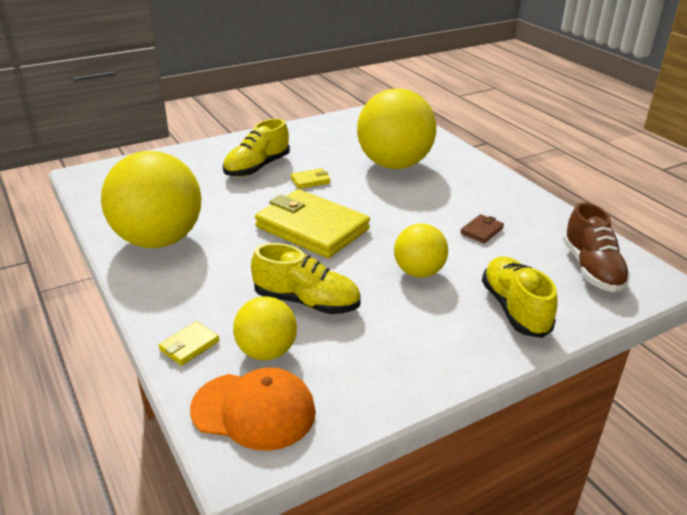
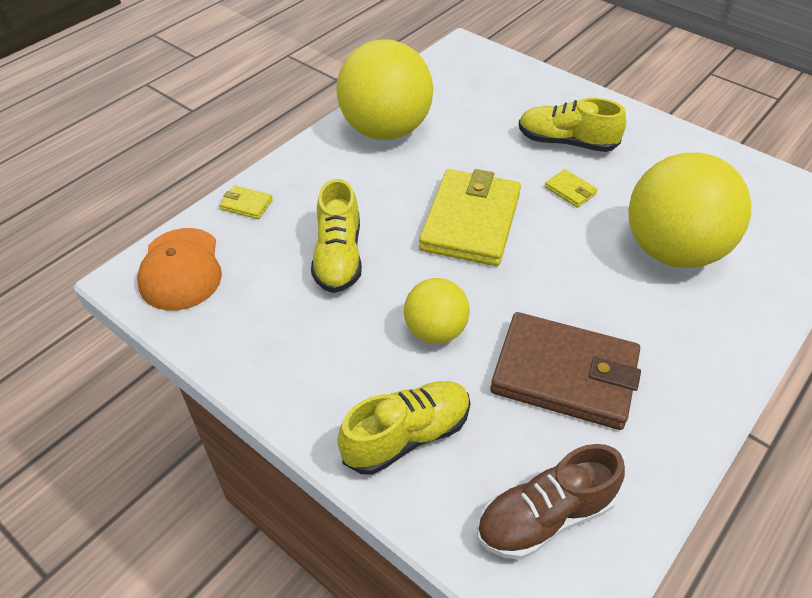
camera: 70 degrees right, 15 degrees up
yellow ball [233,296,297,360] -> none
brown wallet [460,214,504,243] -> brown wallet [490,312,641,430], size x2.45

